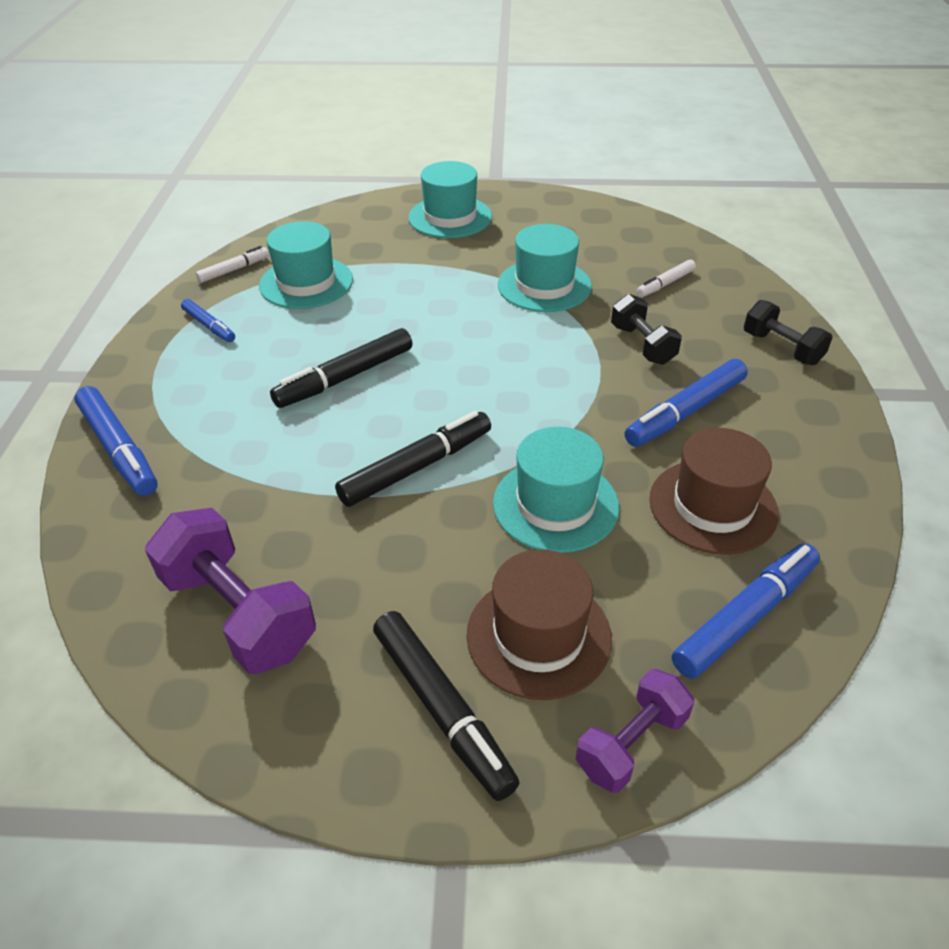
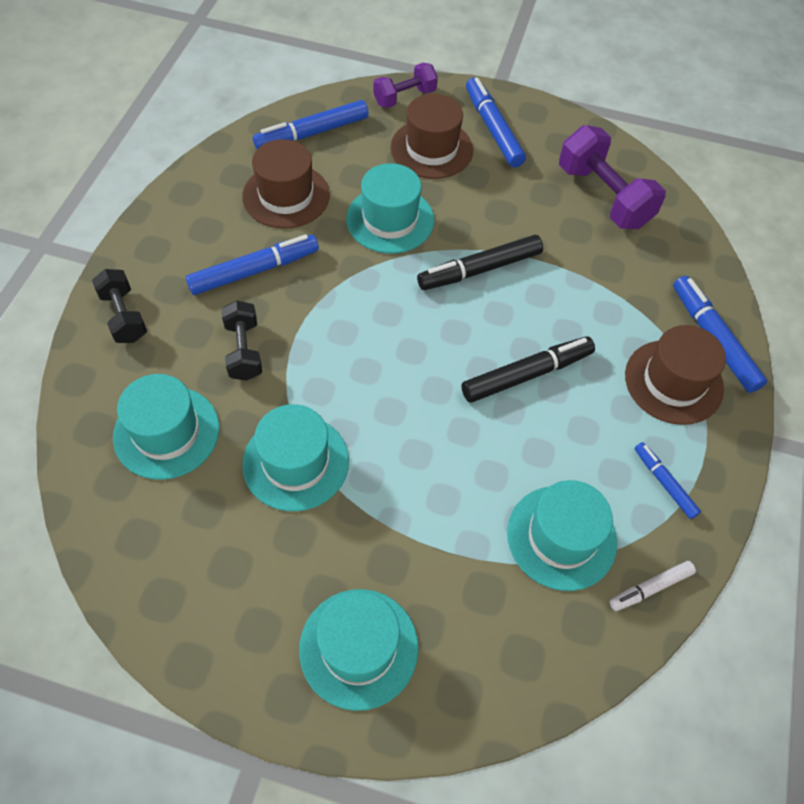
camera: 170 degrees left, 15 degrees up
black marker [373,611,519,801] -> blue marker [466,77,526,167]
white marker [636,260,696,297] -> turquoise hat [113,374,219,480]
none -> brown hat [625,325,726,425]

